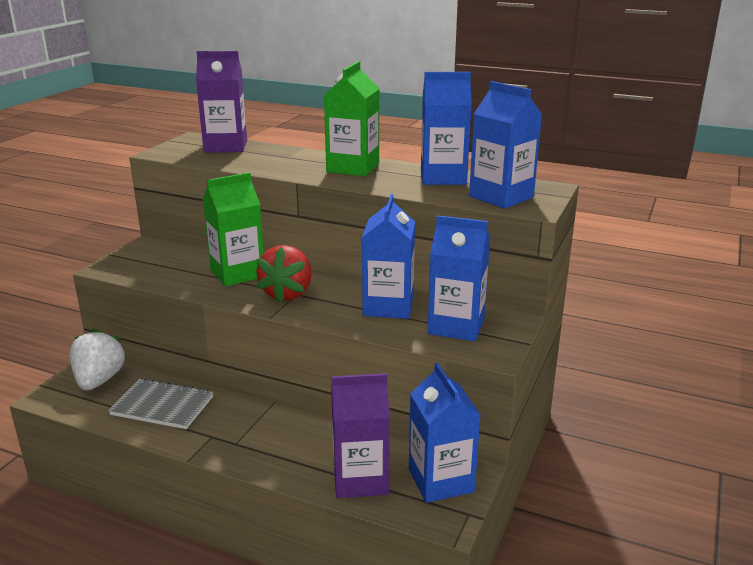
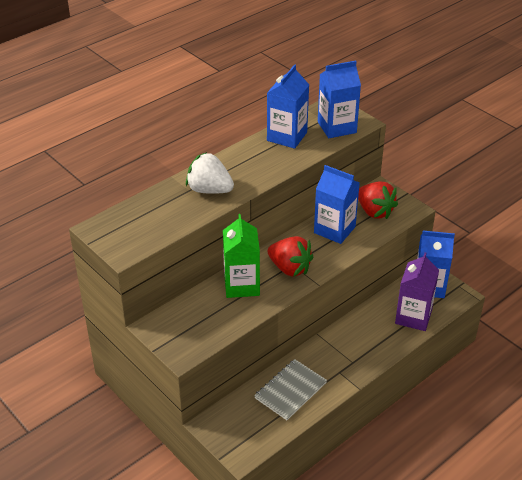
camera: 65 degrees left, 15 degrees up
white strawberry [69,329,126,390] -> white strawberry moved to [186,152,234,194]
purple carton [196,51,247,153] -> none
green carton [324,61,380,176] -> none
blue carton [428,215,490,341] -> red strawberry [358,181,398,219]

